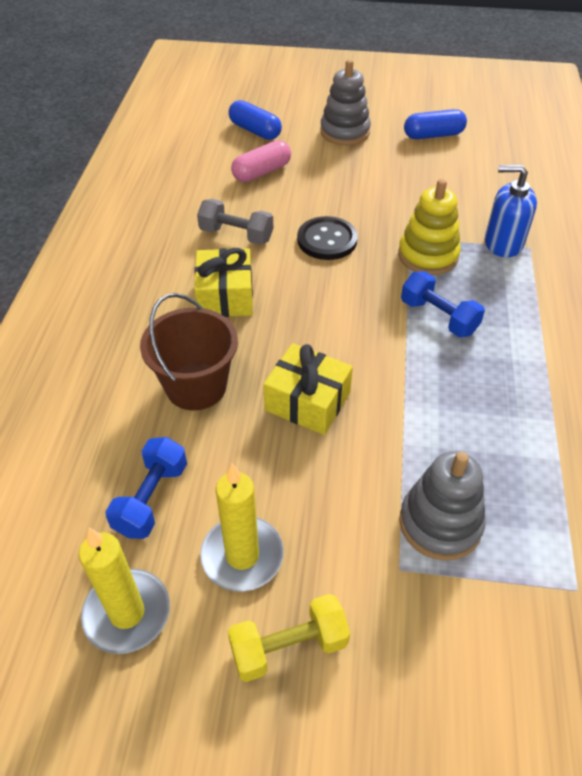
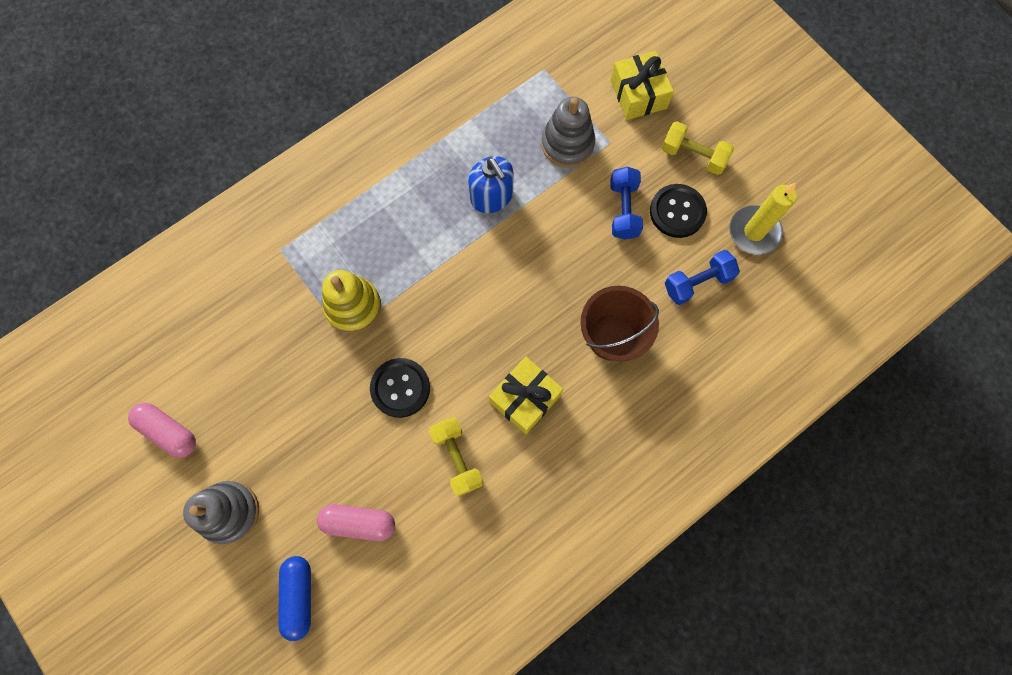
camera: 135 degrees left, 25 degrees up
grey dumbbell [197,199,273,245] -> yellow dumbbell [429,417,483,496]
yellow candle [200,464,284,592] -> black button [650,184,707,238]
yellow gift [263,343,353,435] -> yellow gift moved to [611,51,674,120]
blue dumbbell [401,271,485,337] -> blue dumbbell moved to [610,167,643,240]
blue capsule [404,109,467,139] -> pink capsule [128,403,196,458]
blue soap dispenser [485,165,537,257] -> blue soap dispenser moved to [468,156,513,213]

